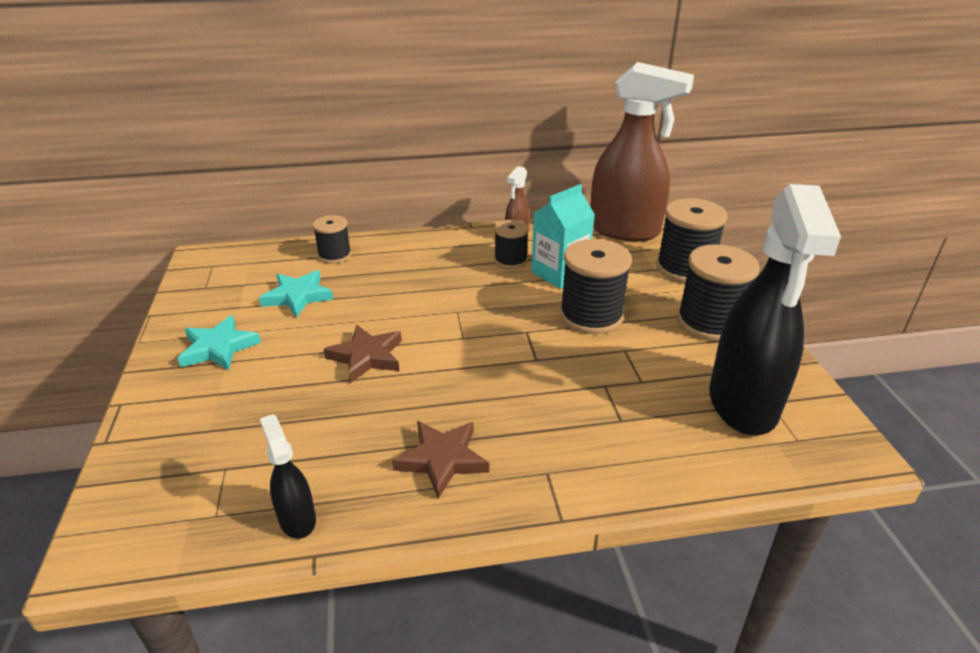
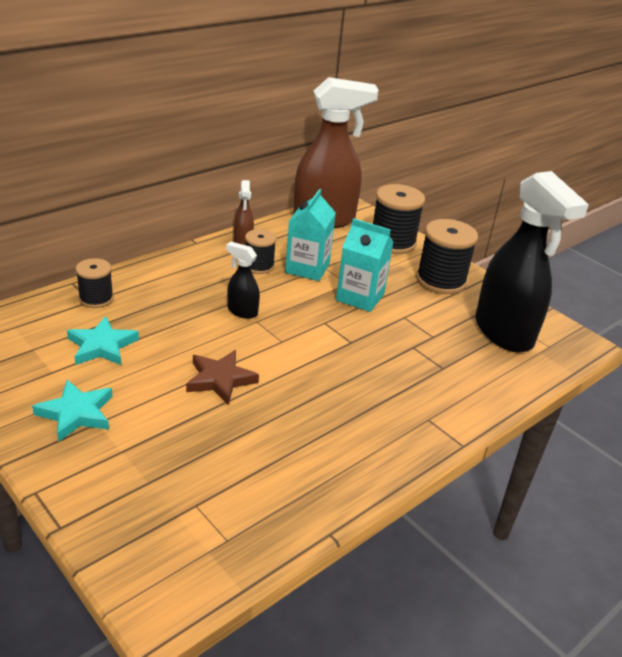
camera: 35 degrees left, 0 degrees up
black spray bottle [260,414,316,539] -> black spray bottle moved to [226,242,260,319]
brown star [392,421,489,499] -> none
black spool [560,239,632,334] -> turquoise carton [336,218,393,312]

